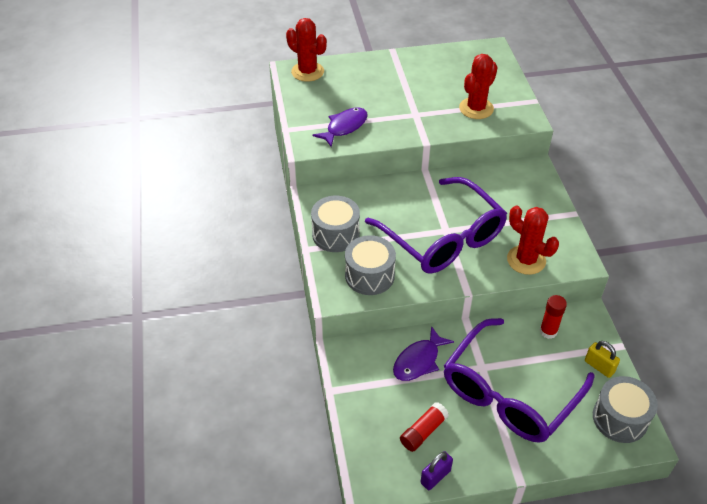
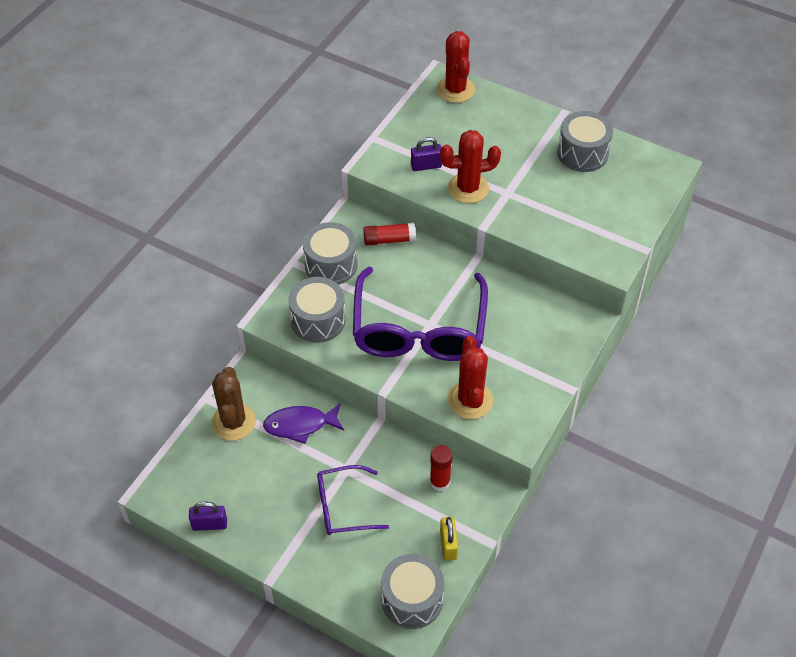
camera: 40 degrees right, 5 degrees up
purple fish [313,108,368,147] -> purple padlock [411,137,442,171]
red glue stick [400,402,449,452] -> red glue stick moved to [363,223,416,246]
purple glasses [444,318,594,443] -> purple glasses [317,465,389,535], size x0.52
red cactus [459,54,498,119] -> red cactus moved to [440,130,501,203]
none -> brown cactus [211,367,256,441]
none -> grey drum [557,111,613,172]

